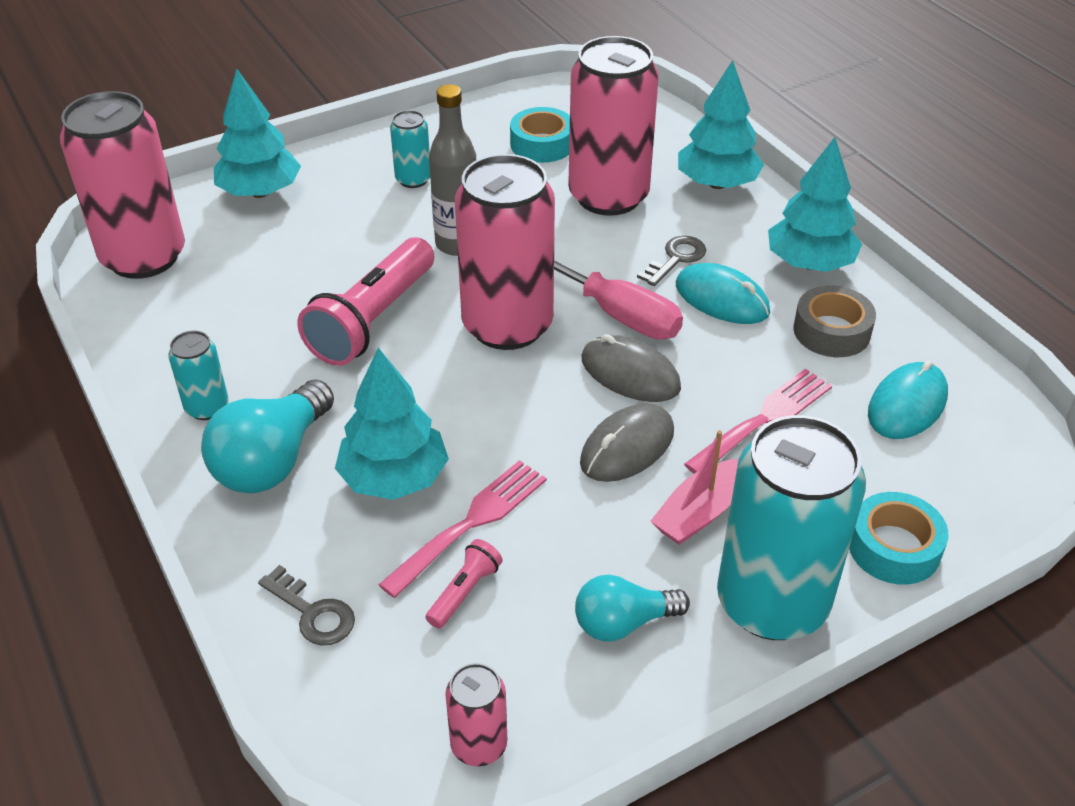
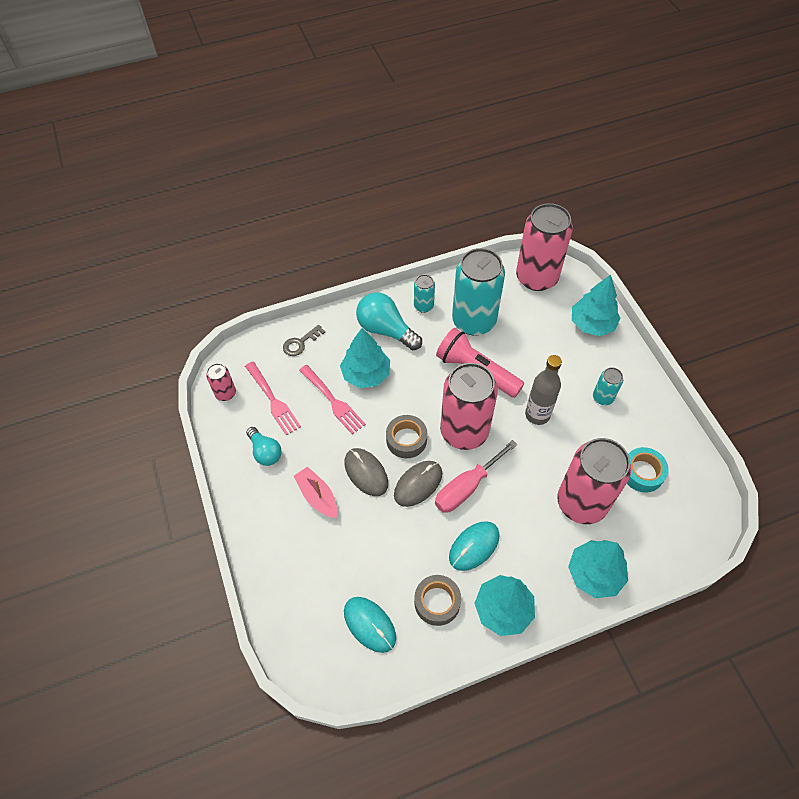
camera: 100 degrees right, 15 degrees up
pink flashlight [426,539,502,629] -> none
turquoise light bulb [575,574,690,642] -> turquoise light bulb turned 150 degrees clockwise [246,427,282,466]
grey key [637,236,706,286] -> none
pink fork [684,369,832,474] -> pink fork moved to [245,362,301,435]
turquoise can [717,415,866,640] -> turquoise can moved to [452,248,505,336]
turquoise tape [849,492,948,585] -> none
none -> grey tape [386,415,427,458]

